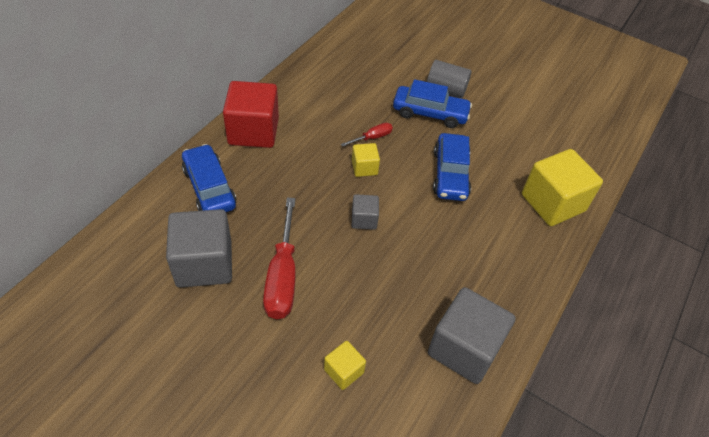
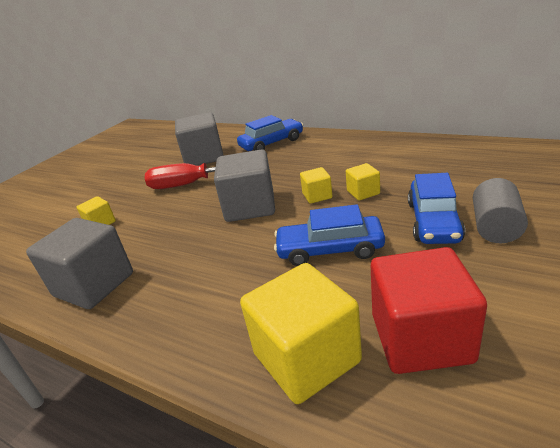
camera: 95 degrees right, 20 degrees down
red cube [223,81,279,148] -> red cube moved to [371,247,487,374]
red screwdriver [341,123,393,147] -> yellow cube [346,163,380,200]
grey cube [352,194,379,230] -> grey cube [214,149,275,222], size x2.01

